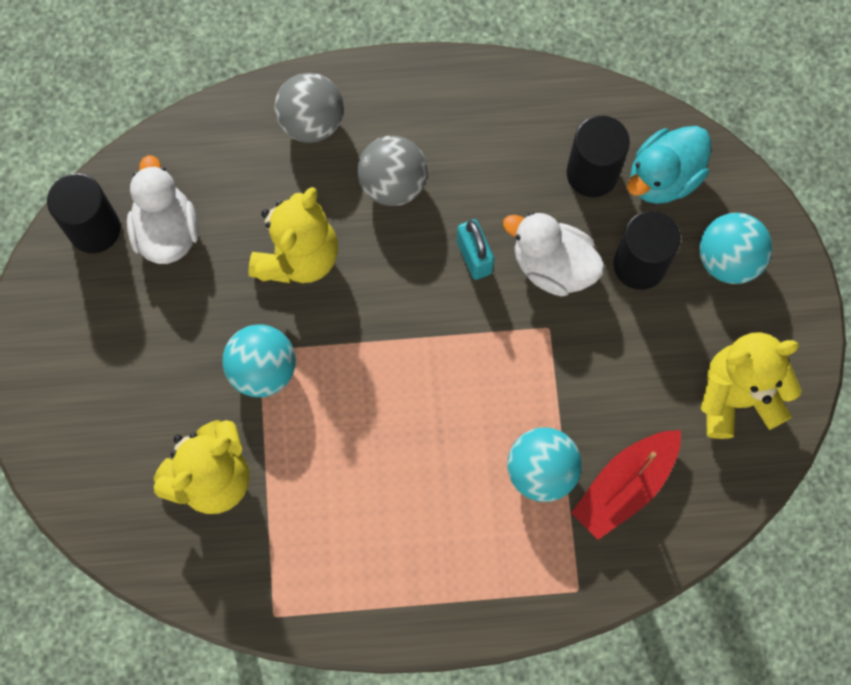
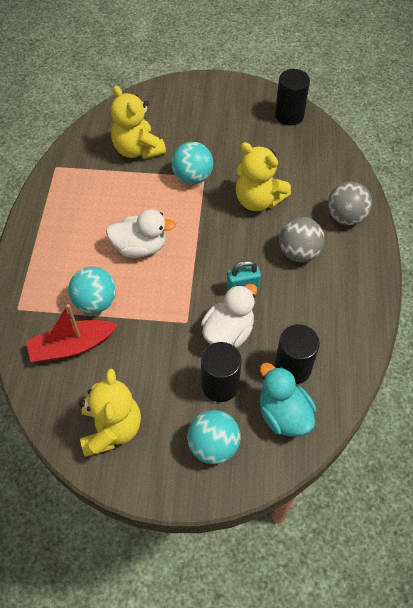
camera: 100 degrees right, 15 degrees down
white duck [127,155,199,264] -> white duck moved to [106,209,176,258]
red boat [571,430,681,540] -> red boat turned 75 degrees counterclockwise [26,304,117,362]

